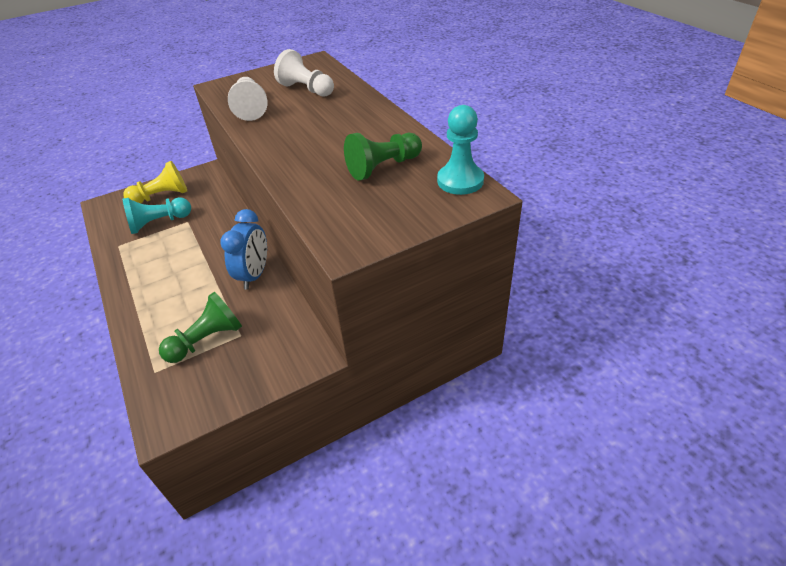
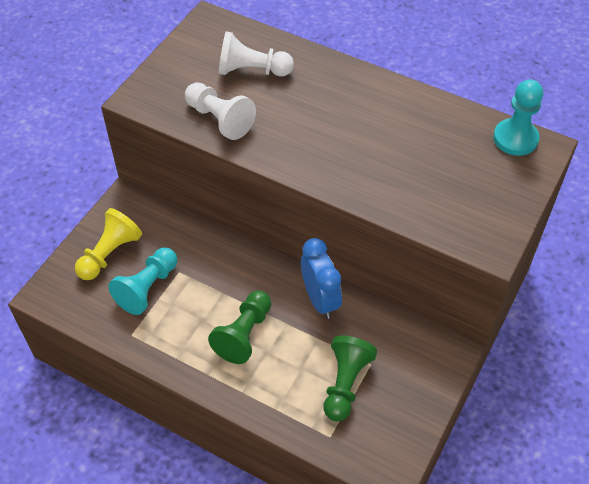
camera: 35 degrees left, 10 degrees up
green pawn [344,133,422,180] -> green pawn moved to [208,291,271,364]

